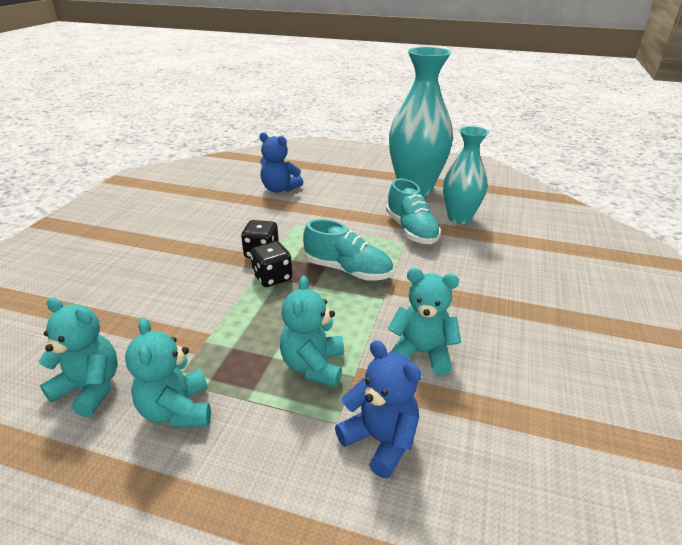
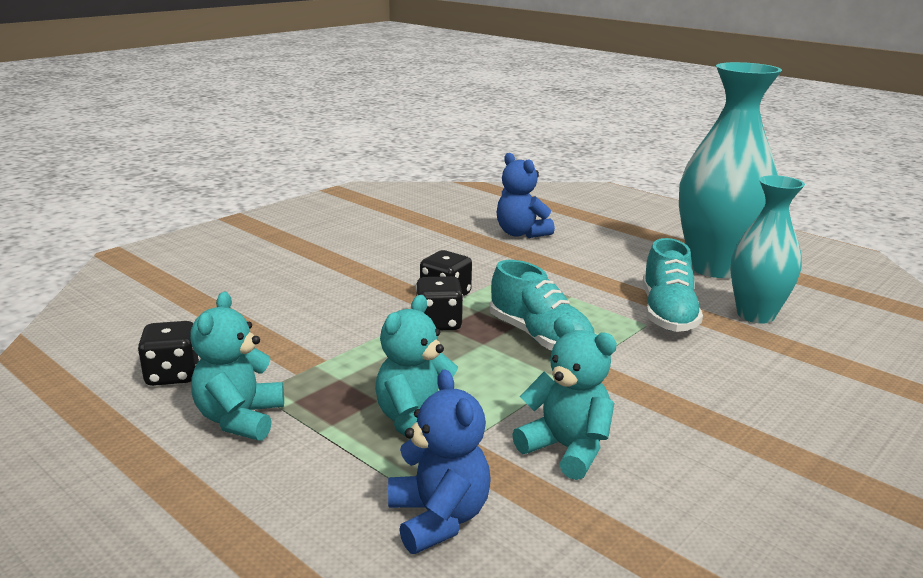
camera: 25 degrees right, 10 degrees down
turquoise teddy bear [39,297,118,417] -> black dice [138,321,200,386]

